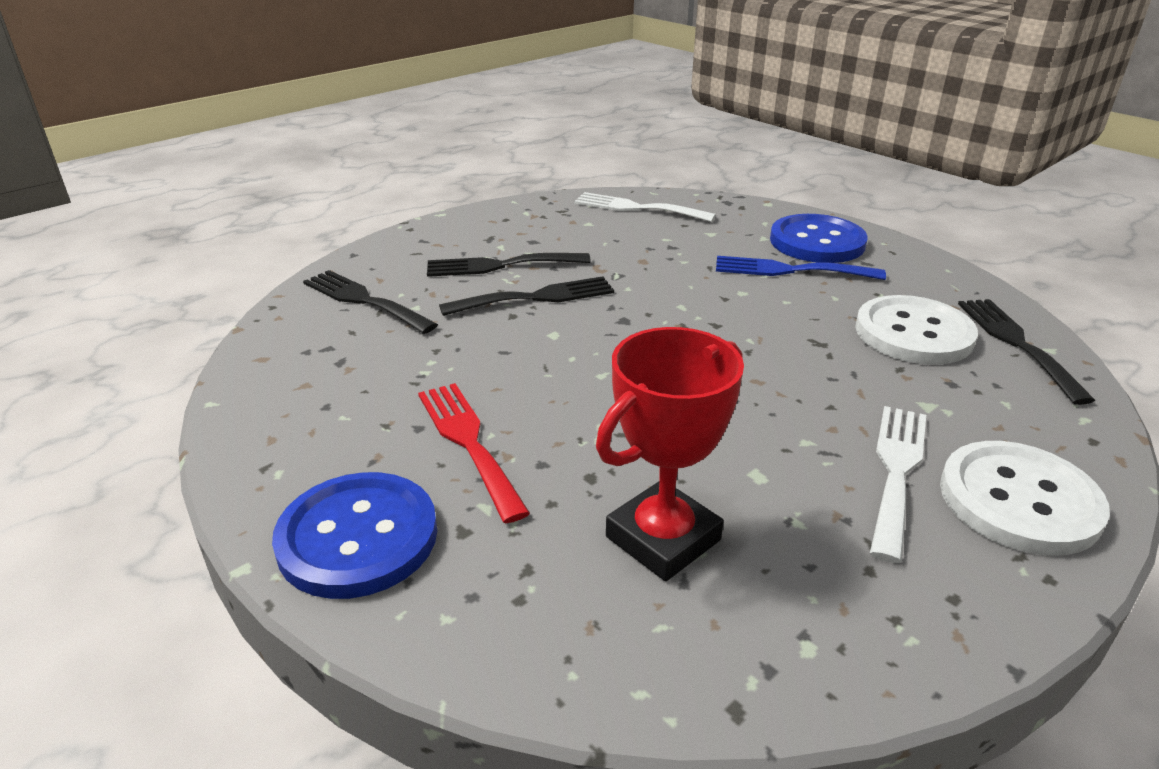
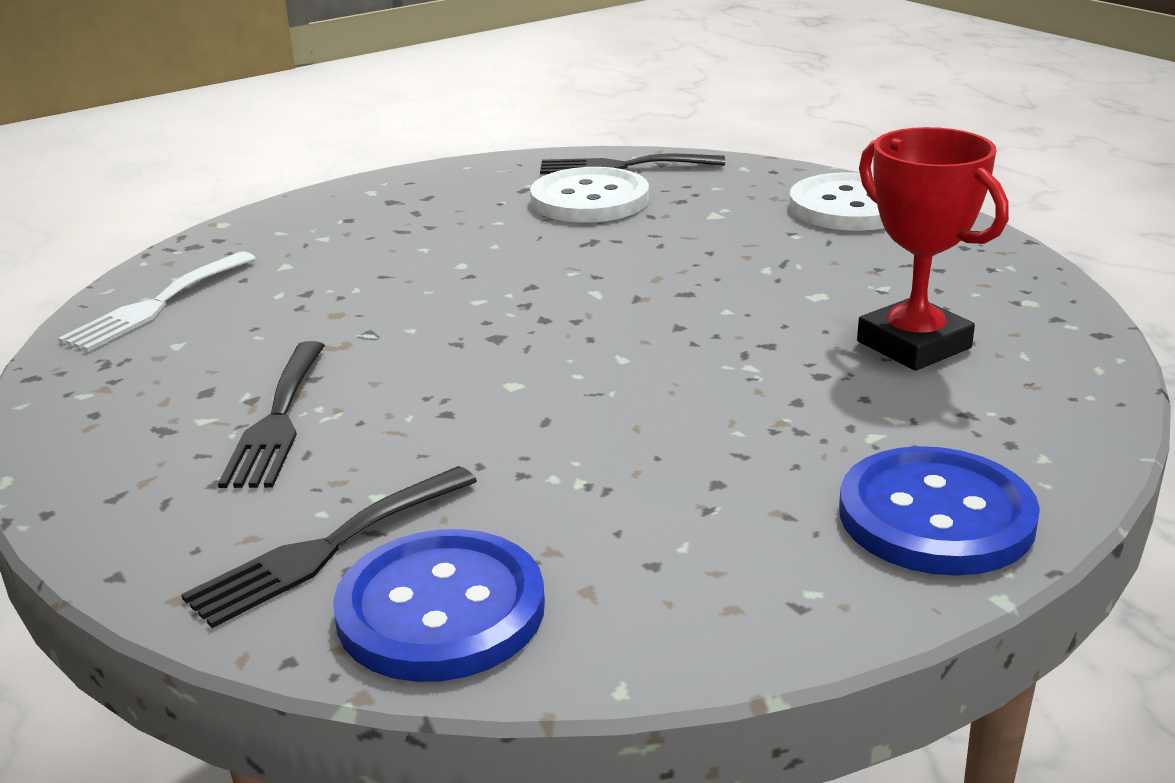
camera: 80 degrees left, 5 degrees down
red fork [418,383,530,523] -> none
black fork [439,276,614,316] -> none
blue fork [716,256,886,280] -> none
blue button [770,214,868,263] -> blue button moved to [333,529,545,682]
white fork [870,406,926,563] -> none

